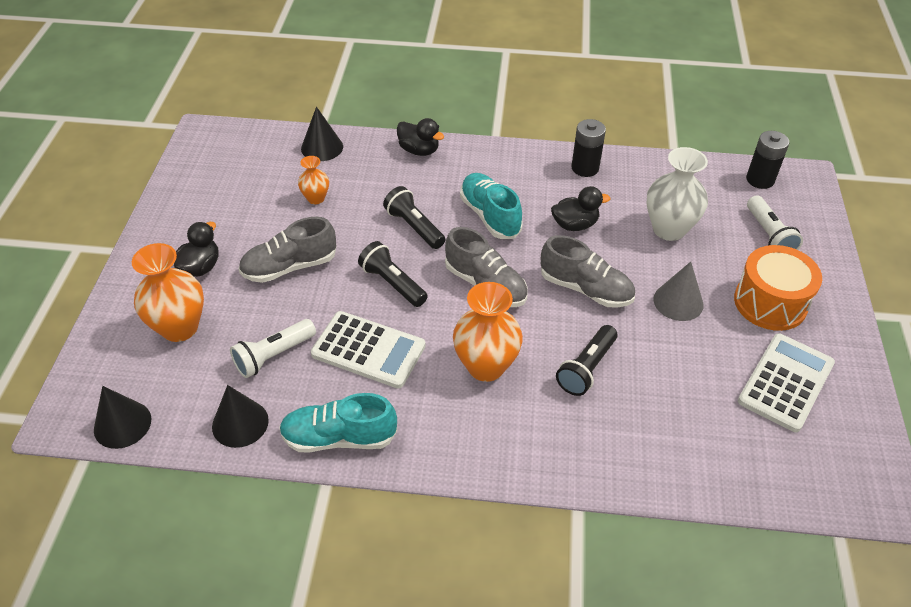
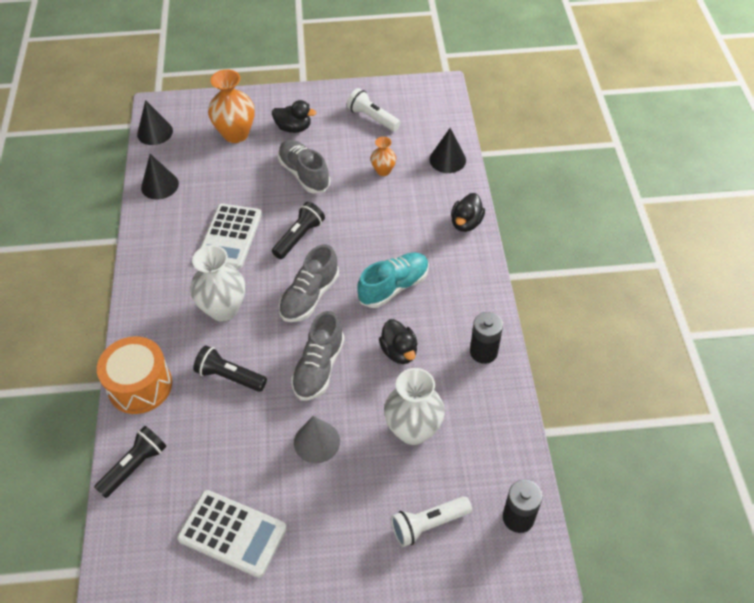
camera: 80 degrees right, 5 degrees up
white flashlight [230,319,316,378] -> white flashlight moved to [347,88,401,131]
turquoise shoe [279,393,397,452] -> none
black flashlight [383,186,445,249] -> black flashlight moved to [94,426,167,498]
orange vase [453,282,523,382] -> white vase [190,245,245,322]
orange drum [734,245,822,331] -> orange drum moved to [97,336,172,414]

